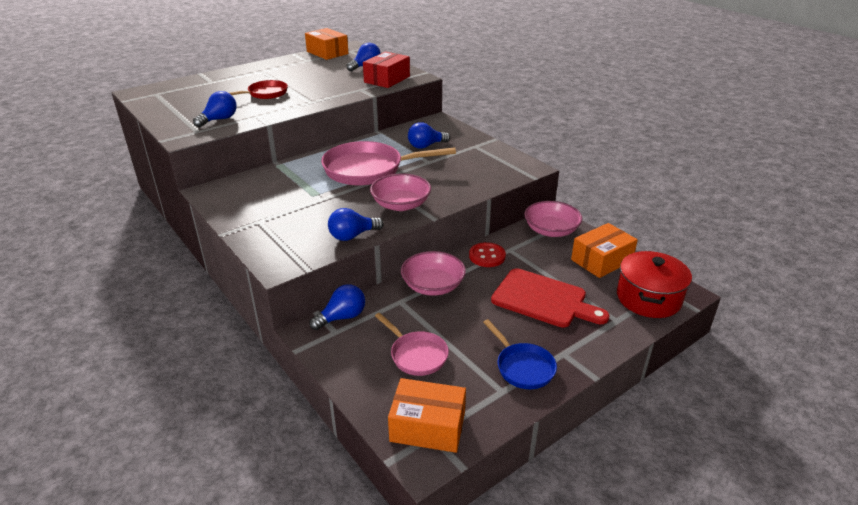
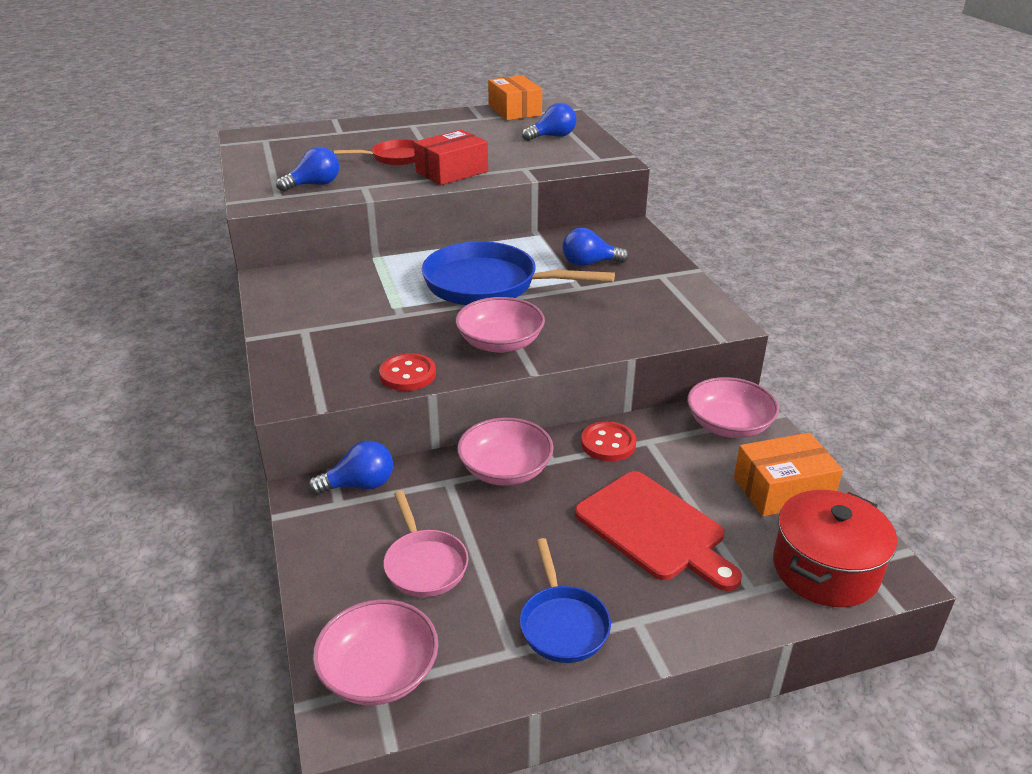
camera: 20 degrees right, 0 degrees up
pink pan [321,141,456,186] -> blue pan [422,241,615,305]
blue light bulb [328,208,384,241] -> red button [379,353,436,391]
red box [363,52,410,88] -> red box moved to [414,130,488,185]
orange box [388,378,466,453] -> pink bowl [313,599,439,705]

